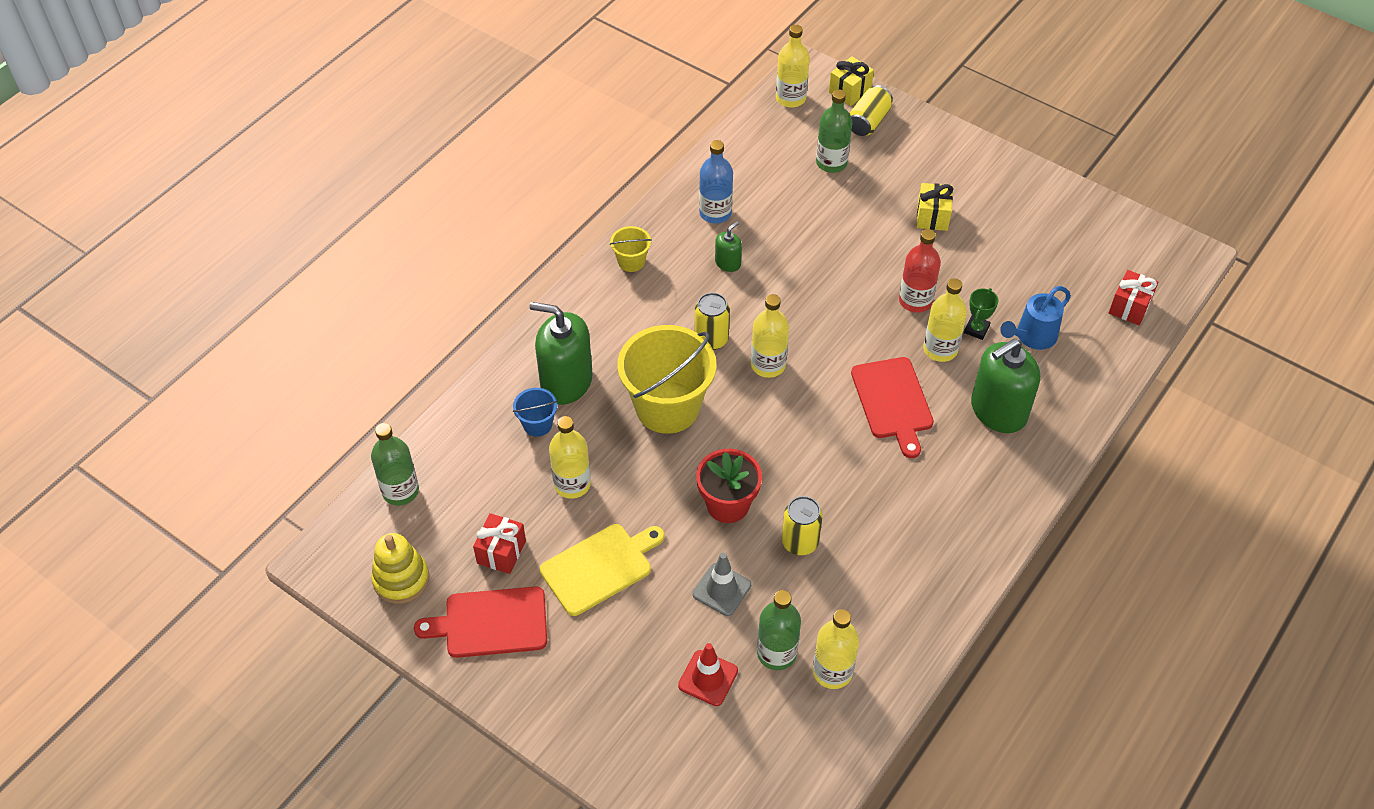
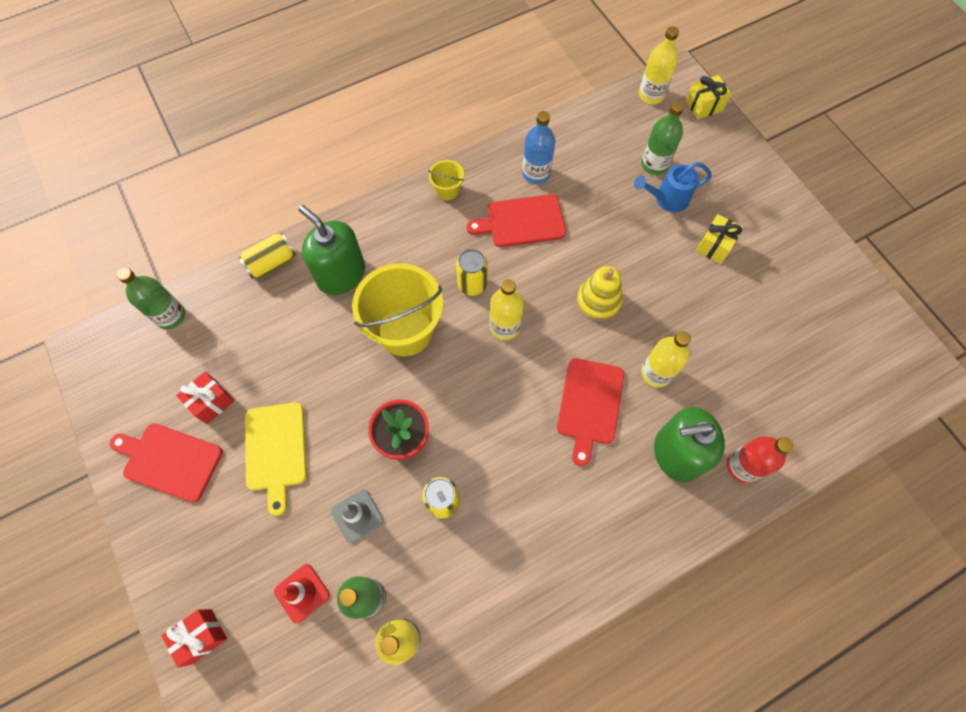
camera: 25 degrees right, 15 degrees up
yellow stacking toy [371,533,429,604] -> yellow stacking toy moved to [577,266,623,321]
blue bucket [513,388,558,437] -> none
yellow cutting board [540,524,664,616] -> yellow cutting board turned 90 degrees clockwise [245,402,307,516]
yellow bottle [549,416,591,499] -> none
green soap dispenser [715,222,742,272] -> red cutting board [467,194,566,247]
yellow can [849,85,893,136] -> yellow can moved to [239,233,296,279]
red bottle [899,229,941,312] -> red bottle moved to [727,436,794,483]
green trophy [964,288,998,340] -> none
blue watering can [1000,286,1071,350] -> blue watering can moved to [634,162,712,212]
red gift [1109,270,1158,325] -> red gift moved to [162,609,227,668]

